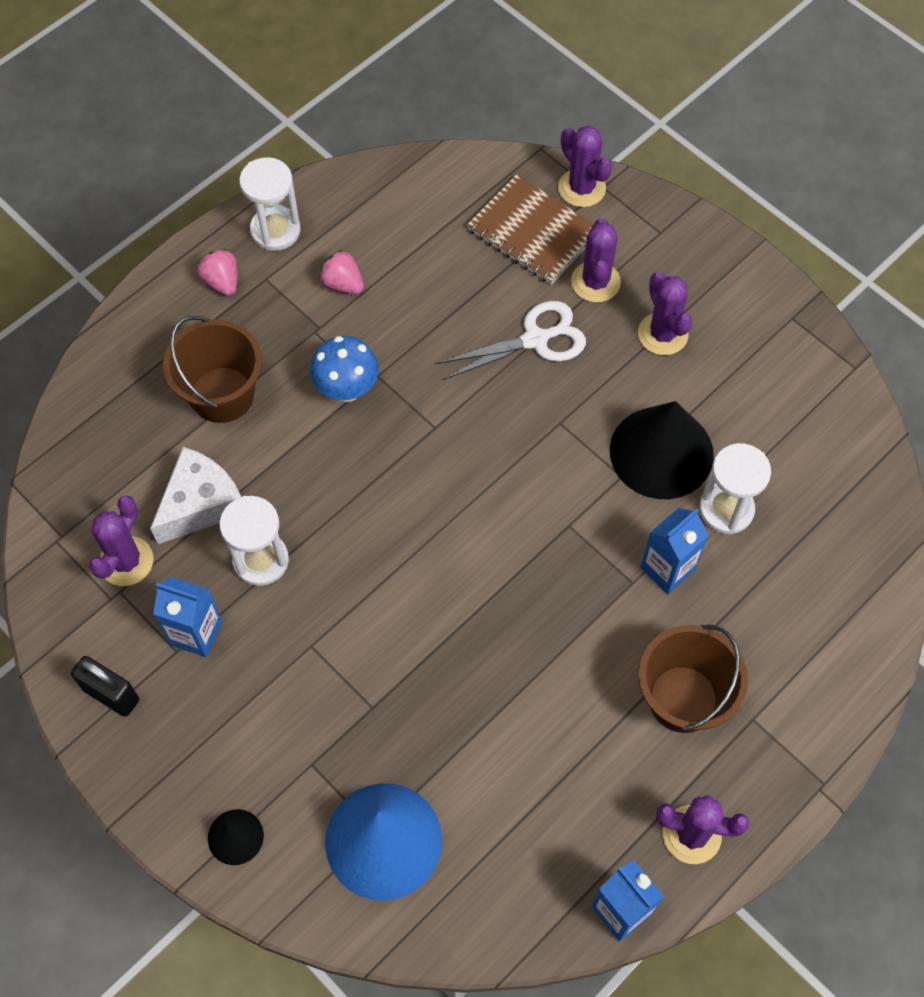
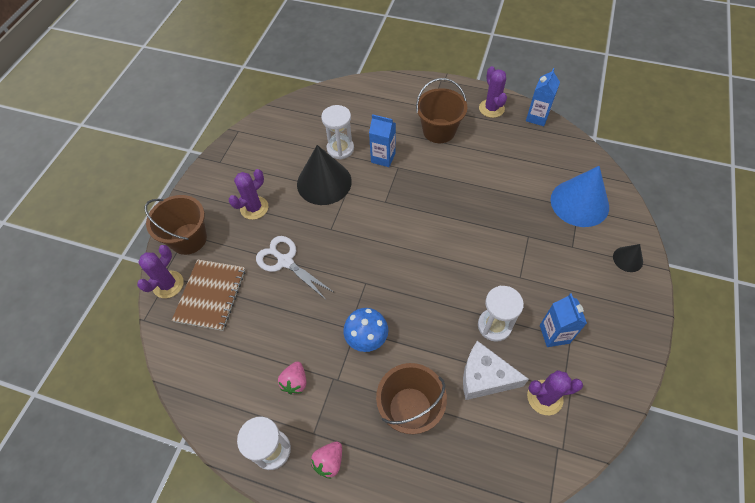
camera: 115 degrees left, 5 degrees down
black padlock [71,656,139,717] -> none
purple cactus [571,218,621,302] -> none
none -> brown bucket [145,195,207,255]

